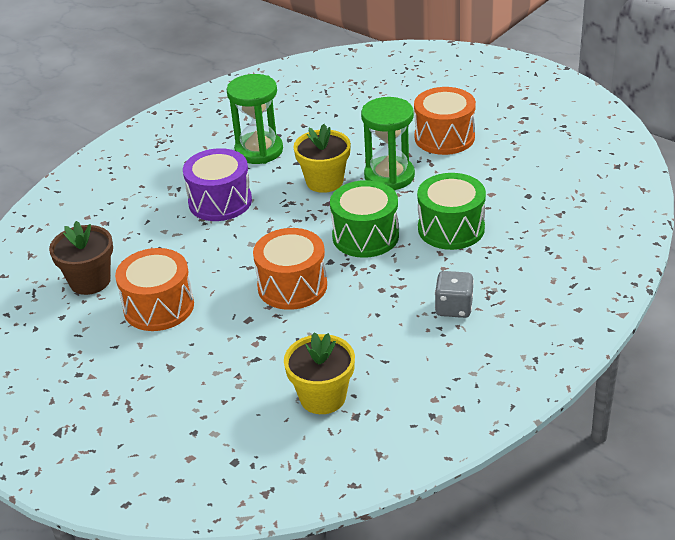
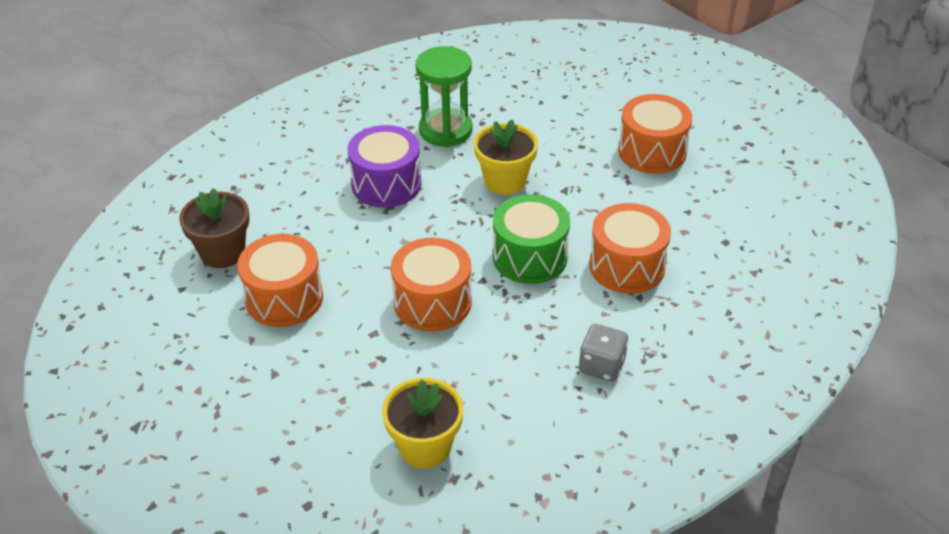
camera: 10 degrees right, 5 degrees up
green hourglass [361,97,415,191] -> none
green drum [417,173,486,250] -> orange drum [589,203,671,294]

